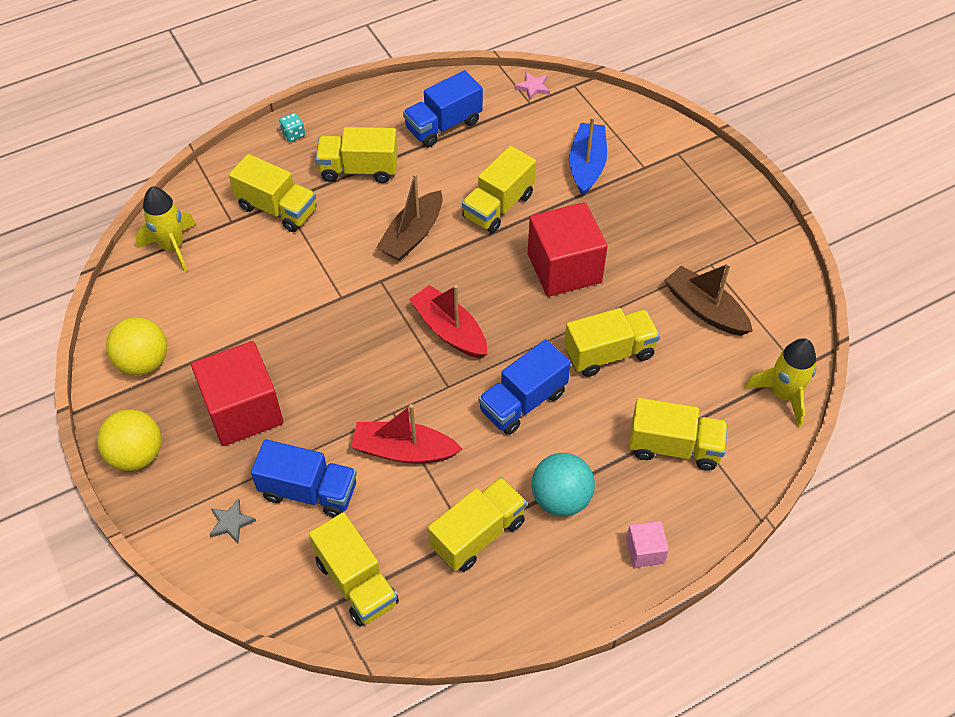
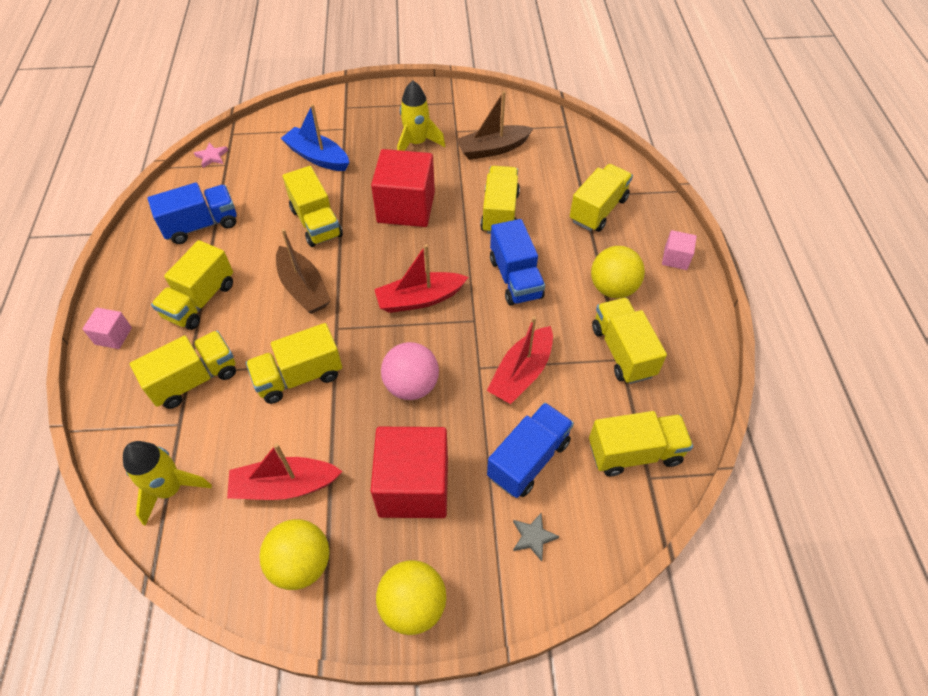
camera: 65 degrees left, 0 degrees up
turquoise dice [279,113,305,142] -> pink cube [83,308,132,349]
blue truck [403,70,483,147] -> blue truck turned 105 degrees counterclockwise [148,183,236,244]
turquoise ball [532,453,595,516] -> yellow ball [591,246,645,298]
yellow rocket [745,338,816,427] -> yellow rocket moved to [397,80,445,151]
none -> red boat [227,443,343,500]
none -> yellow truck [246,323,342,404]
none -> pink ball [381,342,439,400]

